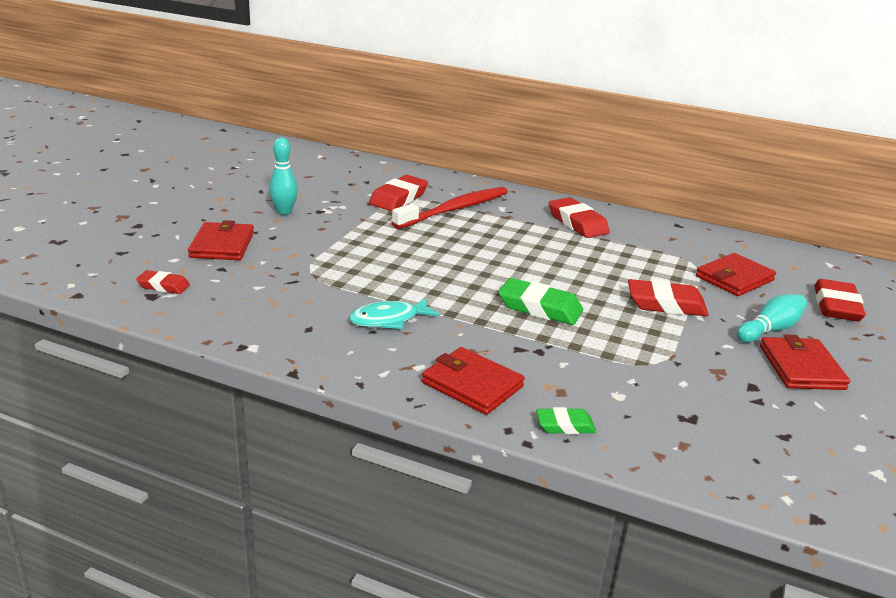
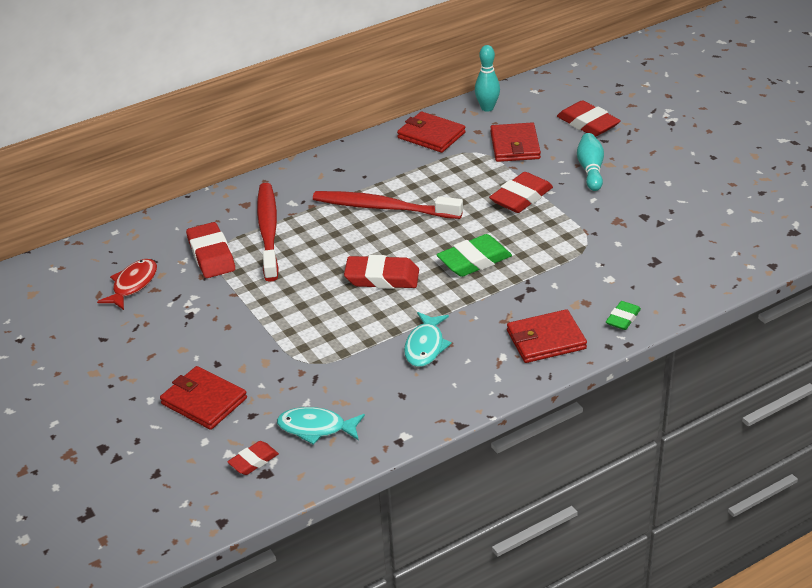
camera: 50 degrees left, 10 degrees up
turquoise bowling pin [269,138,298,215] -> turquoise bowling pin moved to [475,45,500,112]
red eraser [549,197,610,238] -> red eraser moved to [344,255,419,289]
red wallet [760,334,850,390] -> red wallet moved to [397,111,466,153]
none -> red fish [97,259,157,310]
none -> turquoise fish [277,407,365,445]
none -> red toothbrush [313,191,463,219]

